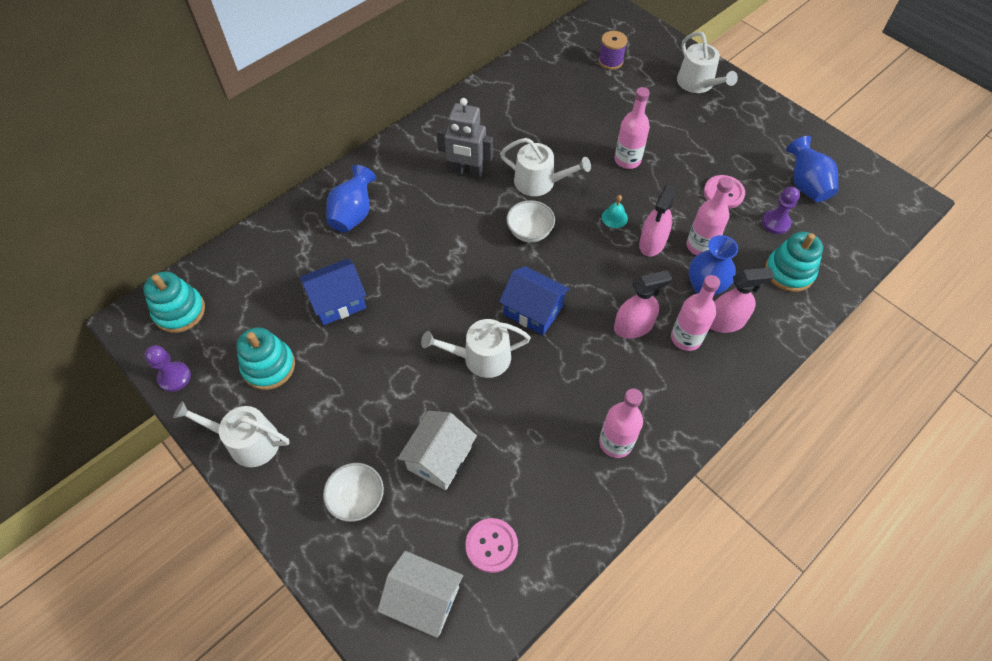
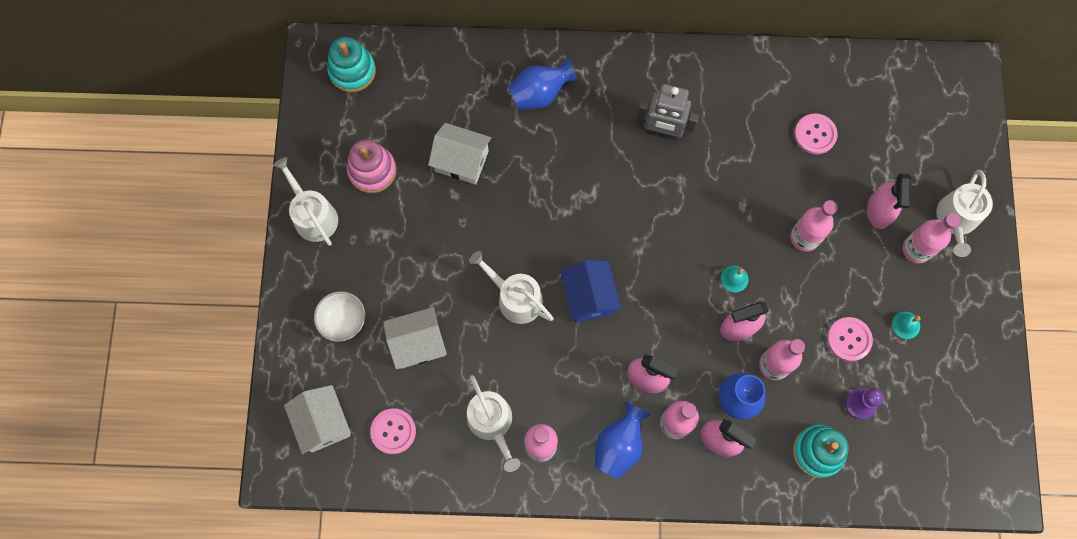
camera: 45 degrees right, 15 degrees up
purple pawn [145,345,191,392] -> none
turquoise stacking toy [237,327,295,390] -> pink stacking toy [347,139,396,193]
blue house [300,258,366,325] -> white house [428,123,491,185]
grey robot [436,98,493,179] -> grey robot turned 45 degrees counterclockwise [637,84,699,141]
white watering can [500,138,591,196] -> white watering can moved to [467,375,520,472]
white bowl [506,200,555,242] -> none
purple spool [598,31,627,70] -> none
blue vase [786,136,838,202] -> blue vase moved to [595,401,651,479]
none -> pink button [794,114,838,155]
none -> pink spray bottle [867,173,912,229]
none -> turquoise bell [892,312,921,339]
none -> pink bottle [902,213,960,263]

